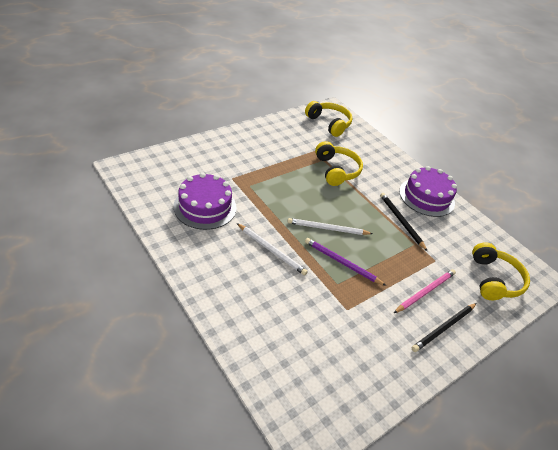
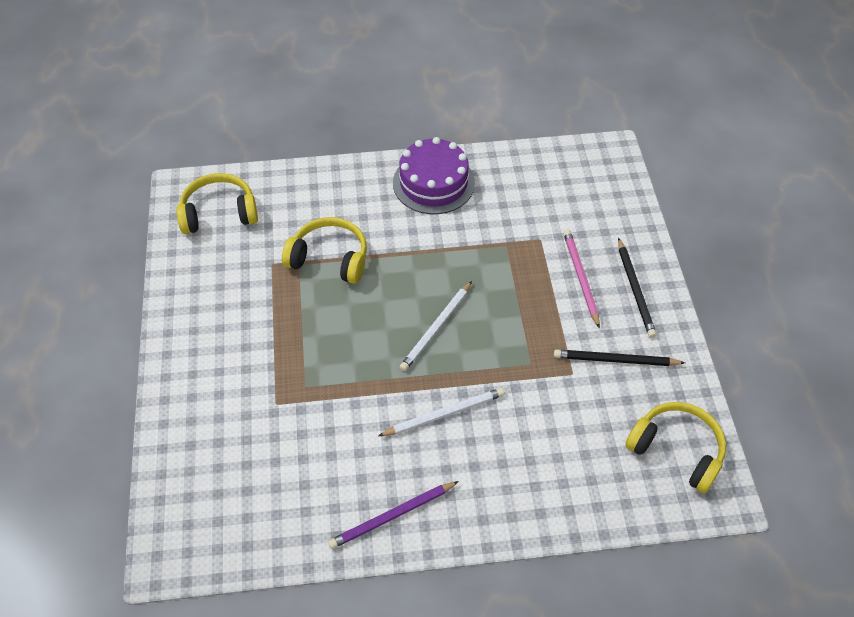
camera: 55 degrees left, 10 degrees up
purple cake [173,173,237,230] -> none
purple pencil [305,238,386,286] -> purple pencil moved to [328,481,459,549]
black pencil [380,193,427,251] -> black pencil moved to [554,349,685,366]
yellow headphones [472,242,530,300] -> yellow headphones moved to [625,402,726,493]

